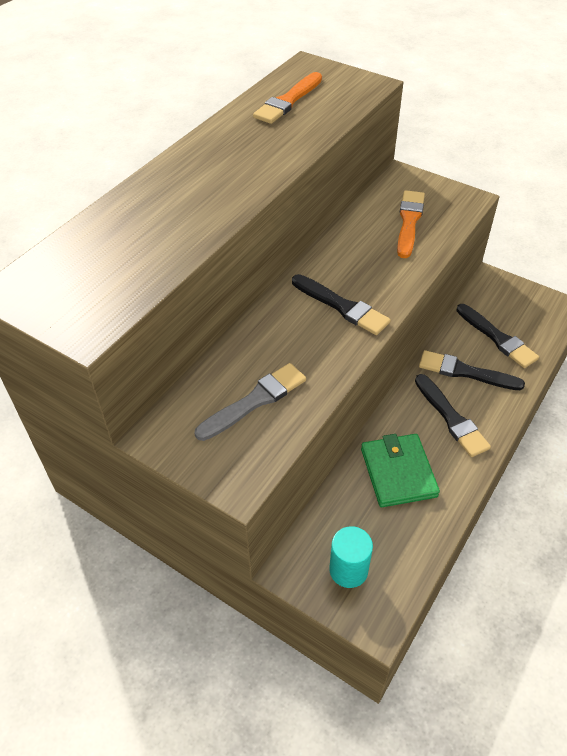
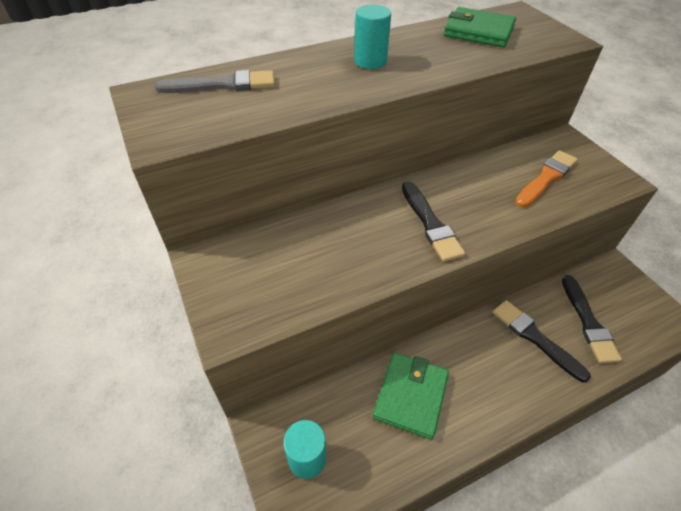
camera: 30 degrees right, 0 degrees up
grey brush [195,363,306,441] -> grey brush moved to [155,70,275,93]
orange brush [253,72,322,124] -> green wallet [444,7,516,48]
black brush [415,374,491,457] -> none
none -> turquoise cylinder [354,5,391,69]

